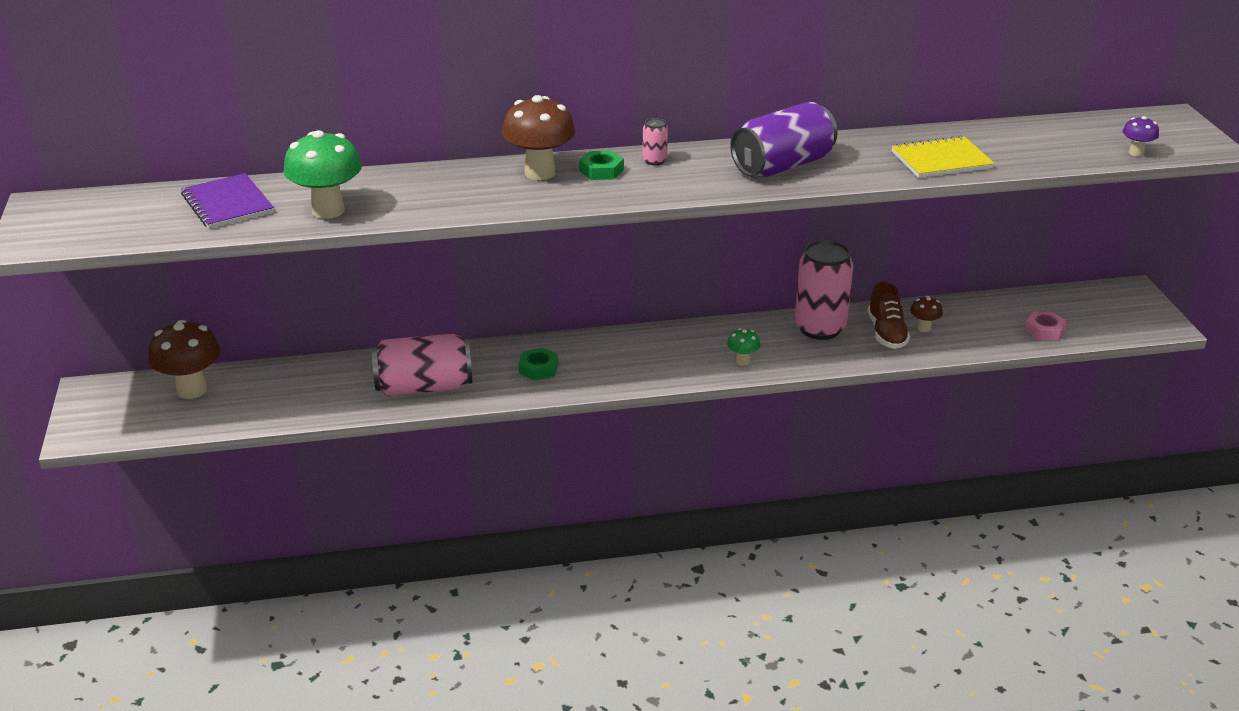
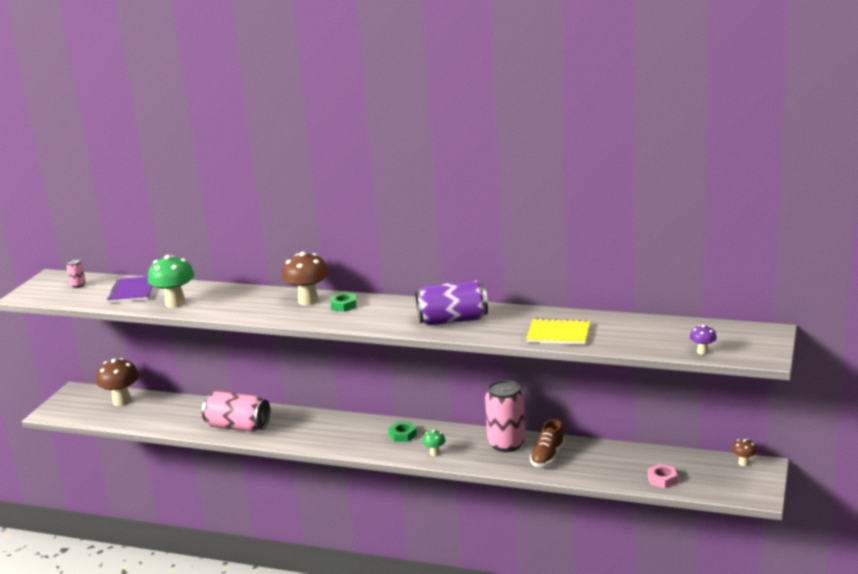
camera: 30 degrees right, 10 degrees down
green nut [518,348,558,380] -> green nut moved to [388,422,417,442]
pink can [642,118,668,165] -> pink can moved to [67,259,86,288]
brown mushroom [910,296,943,332] -> brown mushroom moved to [732,439,757,466]

